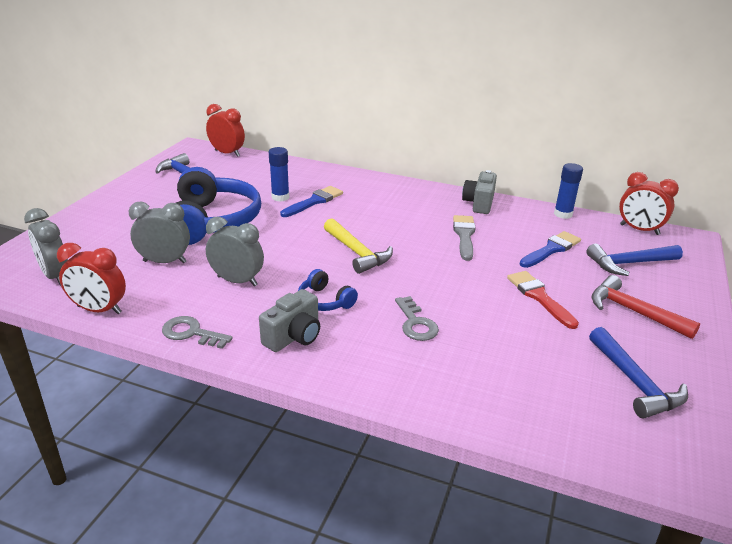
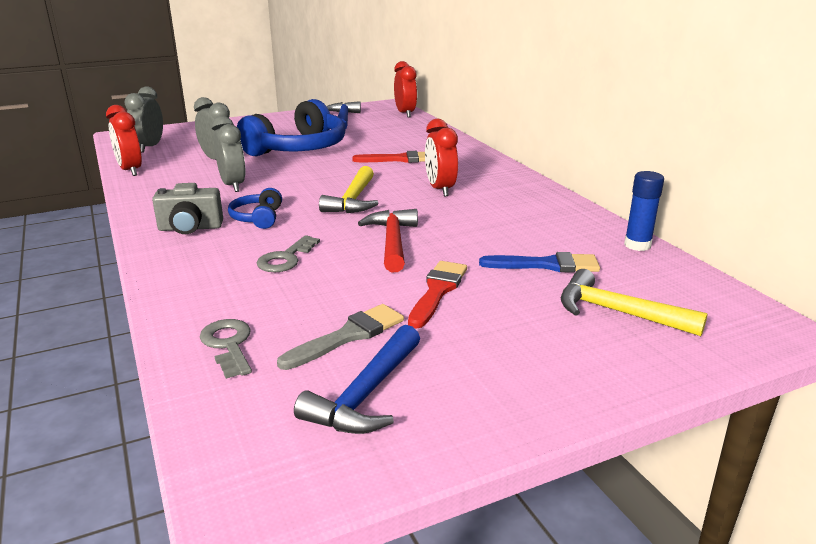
camera: 45 degrees right, 5 degrees down
grey key [162,316,233,349] -> grey key moved to [200,319,252,379]
blue glue stick [269,147,289,202] -> none
blue brush [280,186,343,217] -> red brush [352,151,425,163]
grey brush [453,215,475,261] -> grey brush moved to [277,304,404,370]
grey camera [462,170,497,214] -> none
blue hammer [586,244,683,276] -> yellow hammer [561,269,708,336]
red hammer [591,275,700,339] -> red hammer moved to [358,209,418,272]
red clock [619,172,679,235] -> red clock moved to [425,119,458,196]

